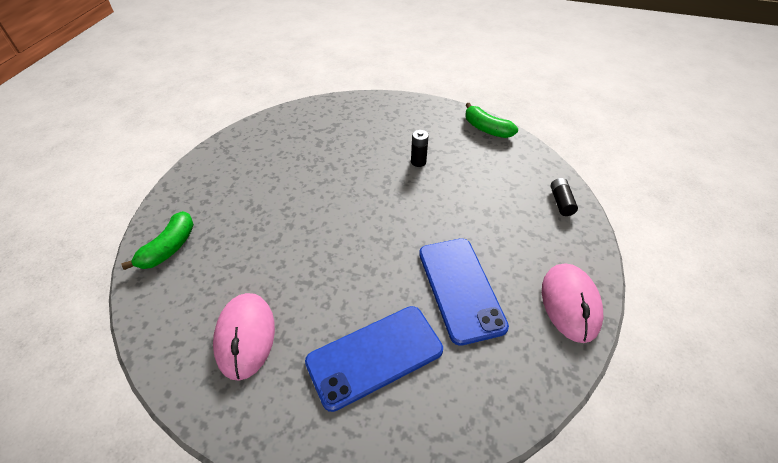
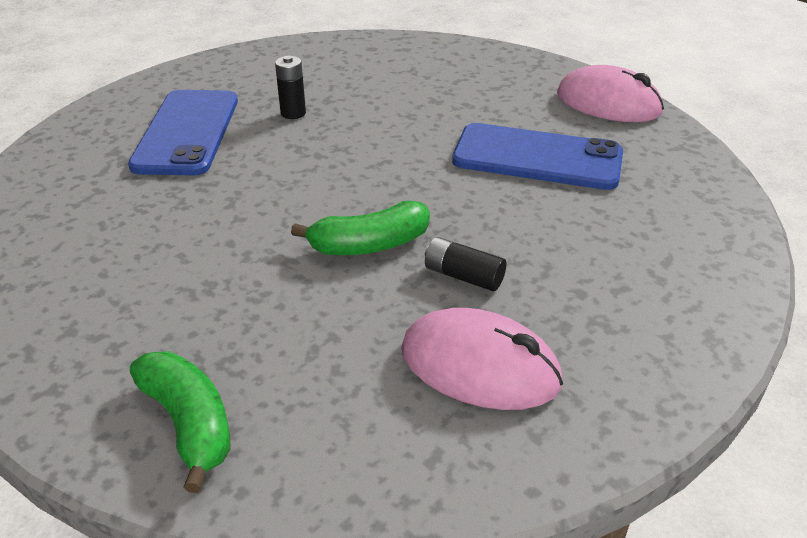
camera: 60 degrees left, 10 degrees down
blue phone [305,306,443,412] -> blue phone moved to [128,90,238,176]
green banana [465,103,518,138] -> green banana moved to [291,201,430,255]
black battery [551,178,578,216] -> black battery moved to [425,237,506,291]

